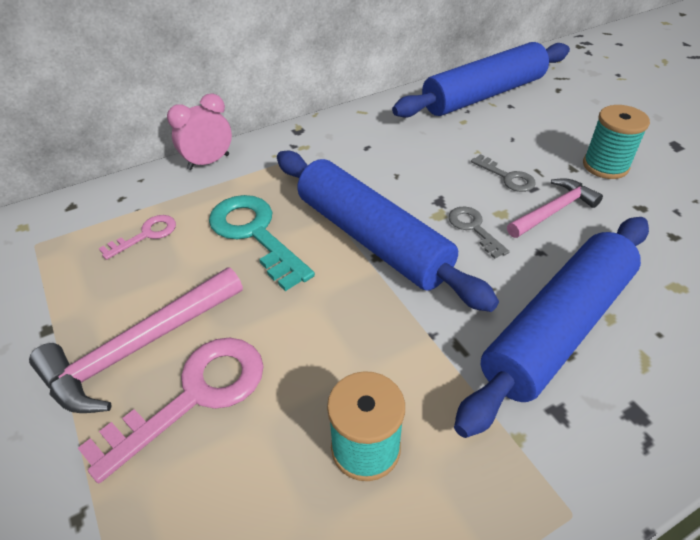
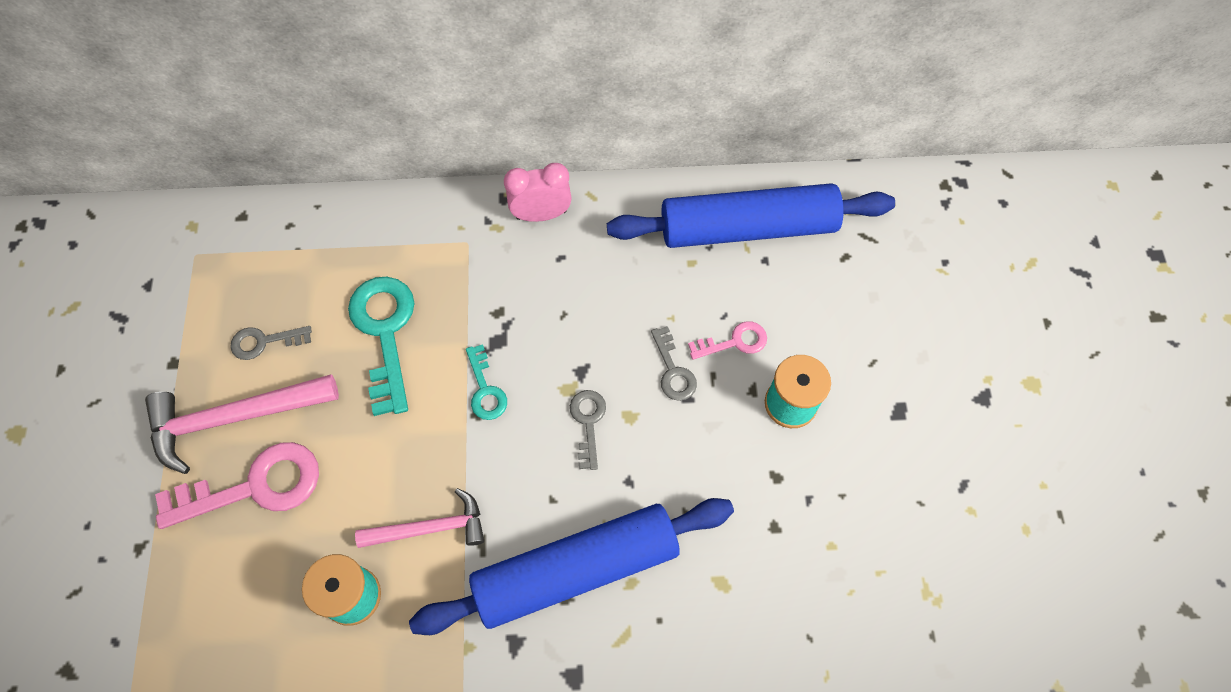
camera: 25 degrees right, 20 degrees up
pink key [99,215,176,260] -> pink key moved to [688,321,767,360]
pink clock [167,93,232,170] -> pink clock moved to [504,163,571,222]
blue rolling pin [277,151,499,312] -> turquoise key [466,344,507,420]
pink hammer [507,178,603,238] -> pink hammer moved to [355,488,484,548]
none -> grey key [230,326,312,360]

